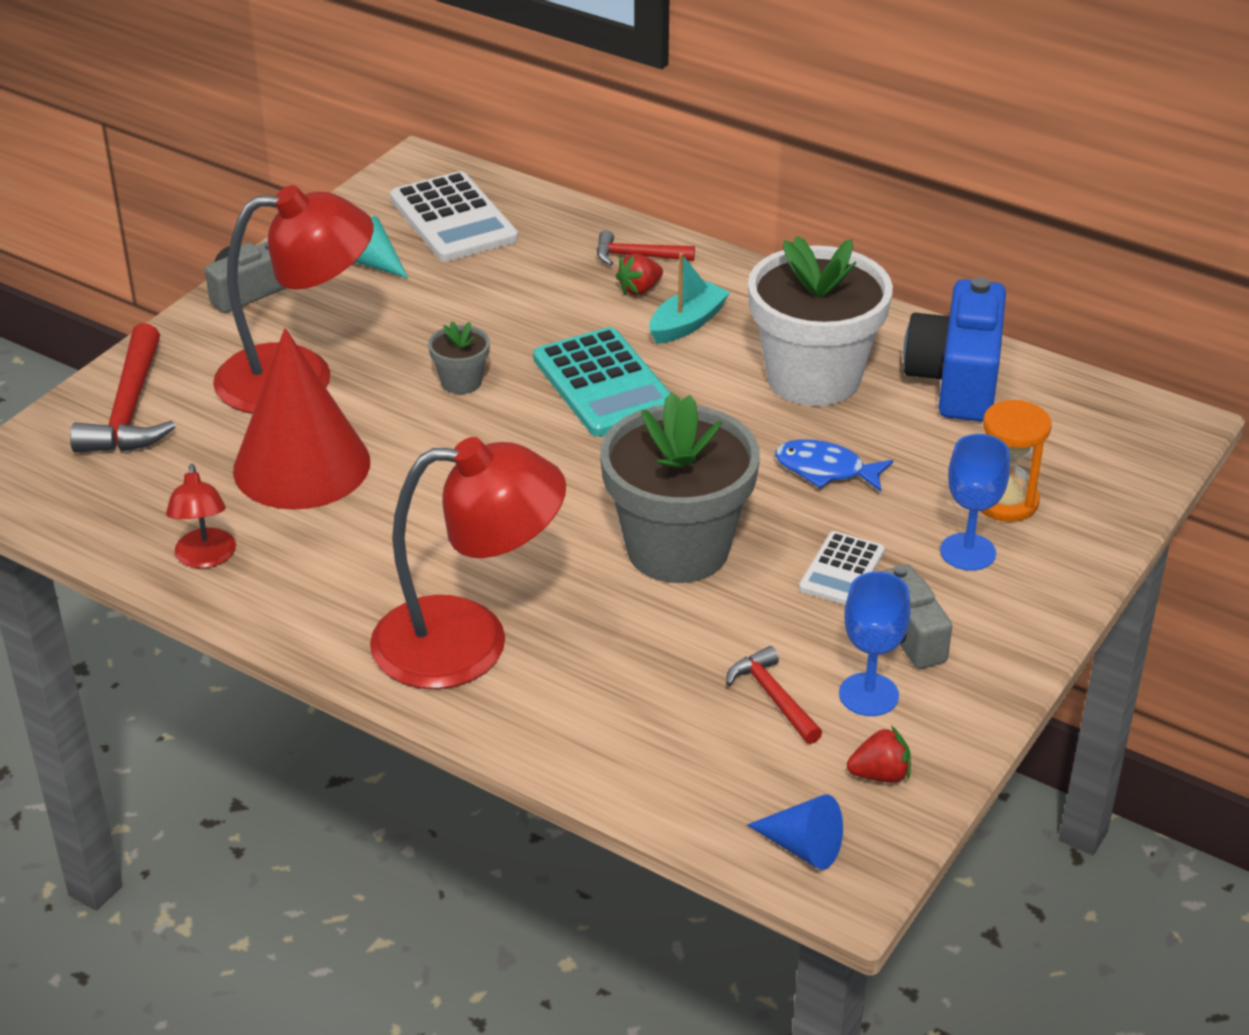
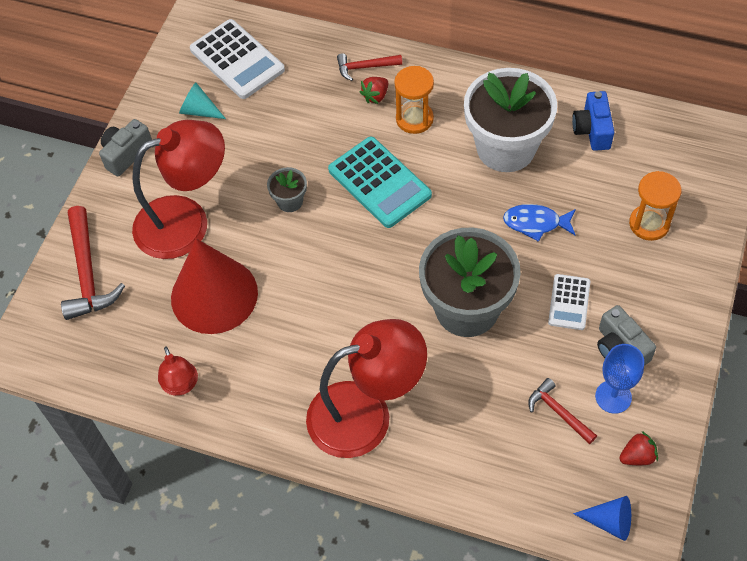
camera: 10 degrees left, 20 degrees up
turquoise boat [649,253,730,344] -> orange hourglass [394,66,434,134]
blue camera [903,277,1006,422] -> blue camera [572,91,614,151], size x0.61
blue goblet [940,434,1010,571] -> none

